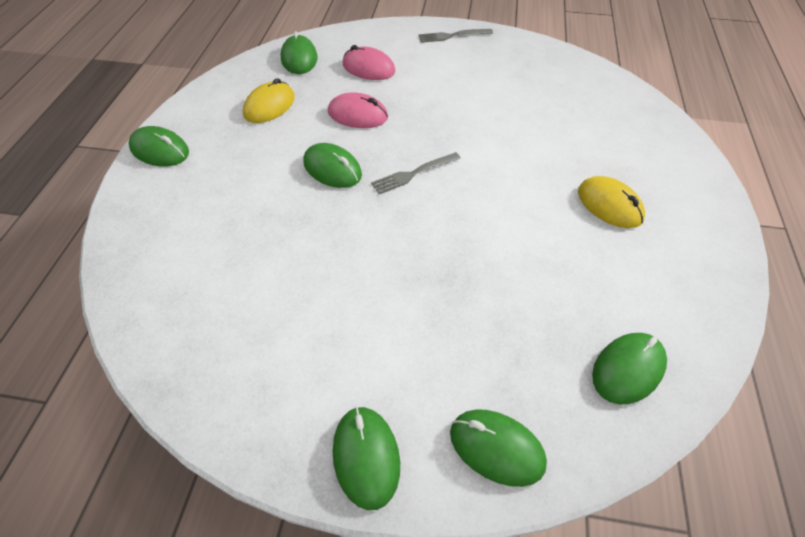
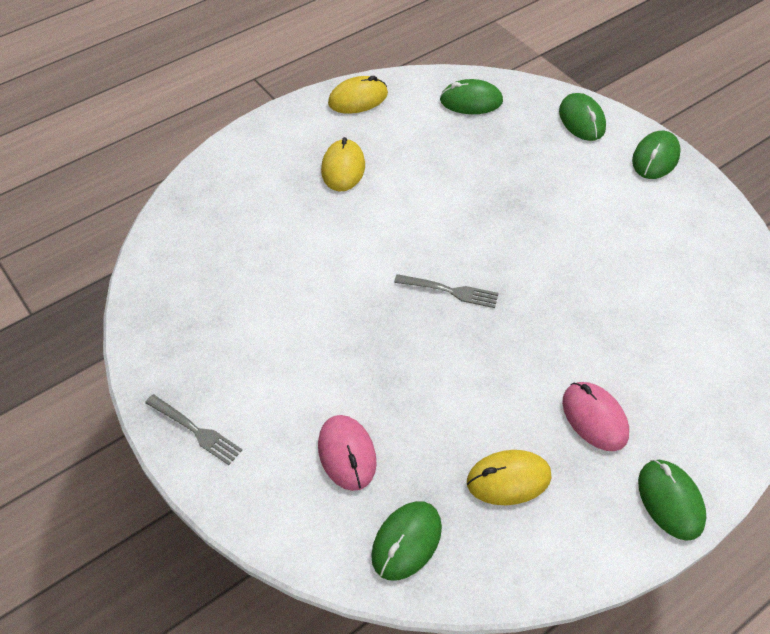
camera: 135 degrees left, 0 degrees up
green mouse [303,143,362,188] -> none
pink mouse [328,93,388,128] -> pink mouse moved to [562,382,629,451]
none -> yellow mouse [328,76,388,114]

